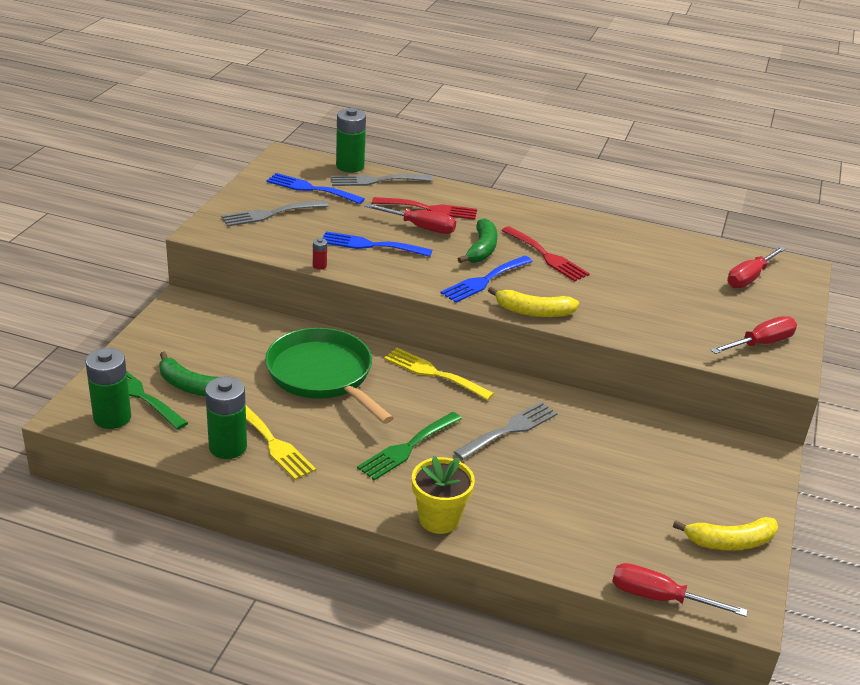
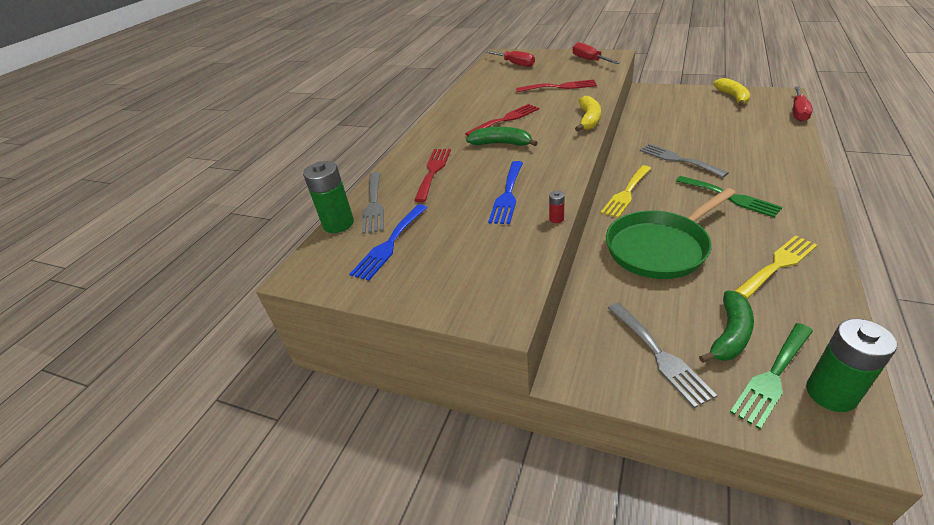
camera: 80 degrees left, 5 degrees up
green battery [205,376,247,459] -> none
grey fork [221,200,329,227] -> grey fork moved to [608,302,717,408]
red screwdriver [364,203,456,234] -> none
yellow flower pot [412,456,475,534] -> none
blue fork [441,255,533,303] -> none
none -> red fork [516,79,597,92]

